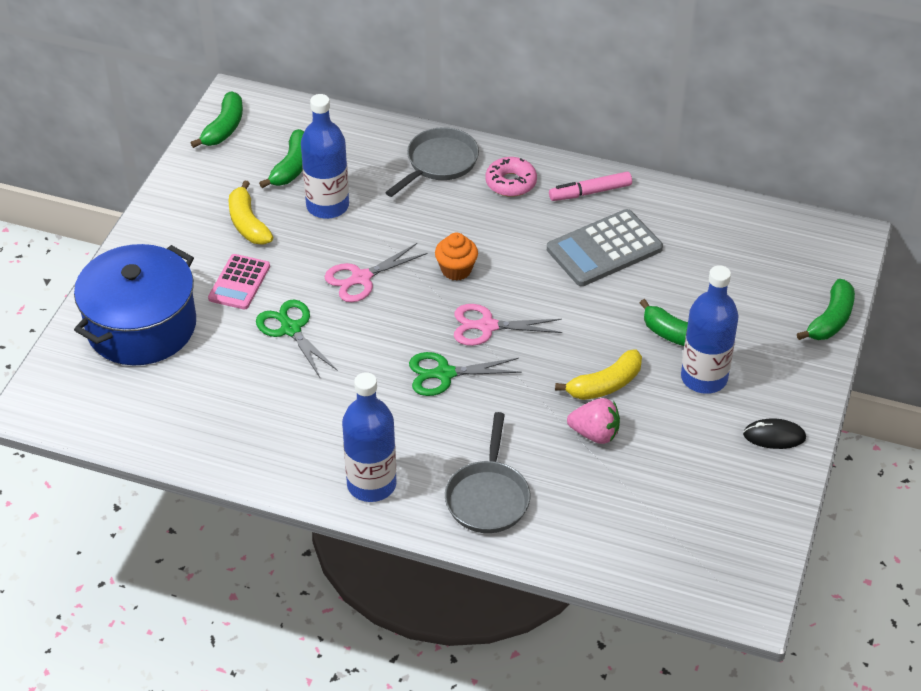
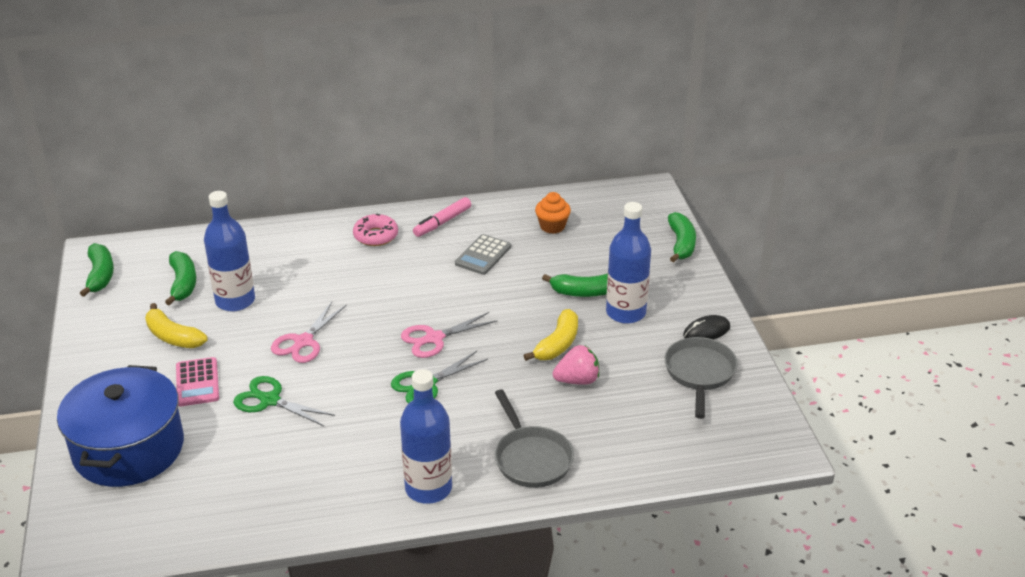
camera: 30 degrees left, 10 degrees down
grey pan [385,127,479,197] -> grey pan moved to [664,337,738,419]
orange cupcake [435,233,478,281] -> orange cupcake moved to [535,192,571,234]
grey calculator [547,209,663,286] -> grey calculator [455,234,511,275], size x0.64

